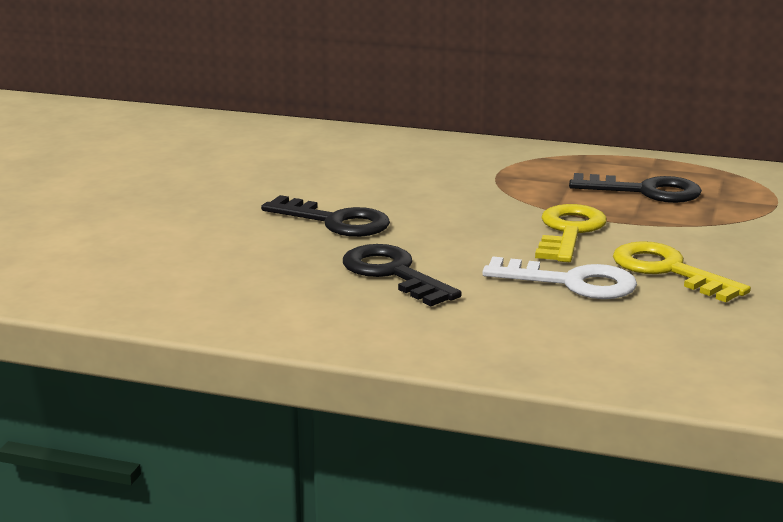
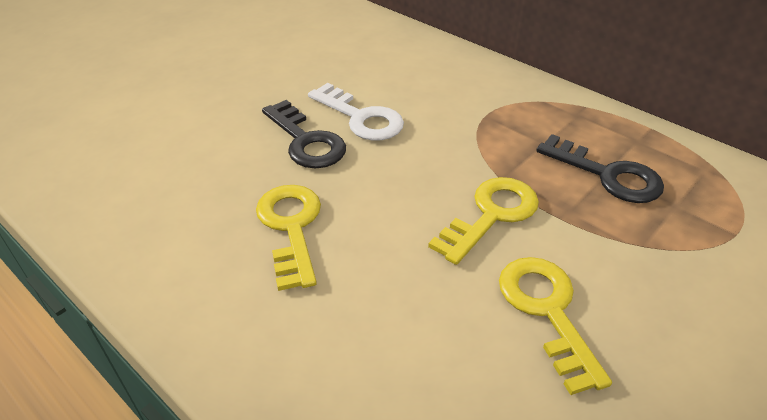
camera: 25 degrees right, 20 degrees up
black key [343,244,462,306] -> yellow key [256,185,321,291]
white key [482,256,637,299] -> white key moved to [308,83,404,141]

